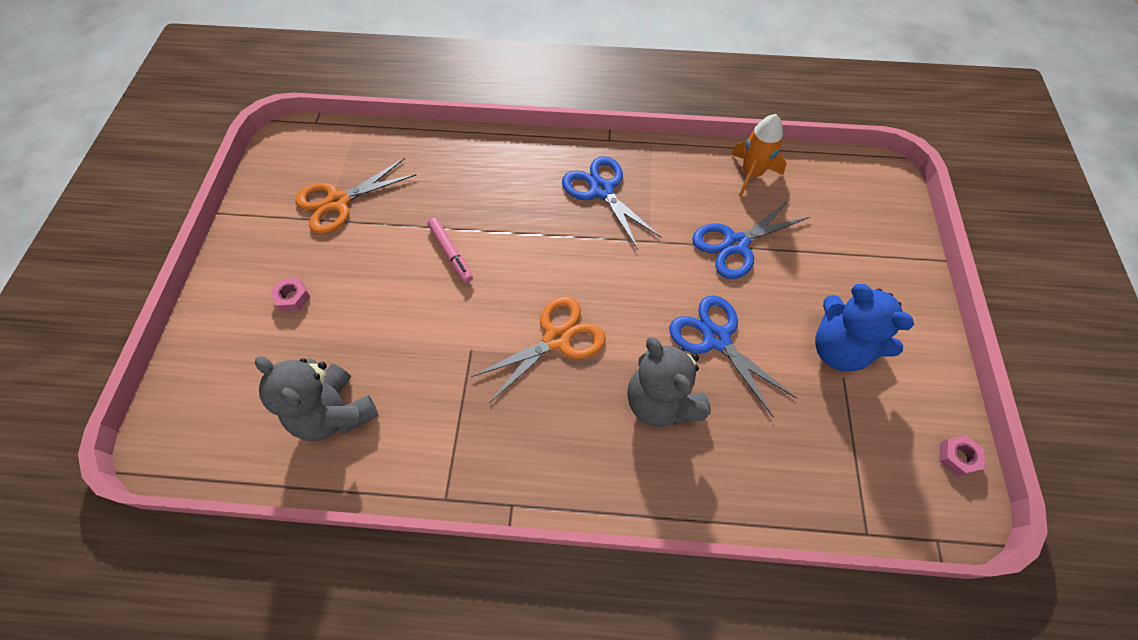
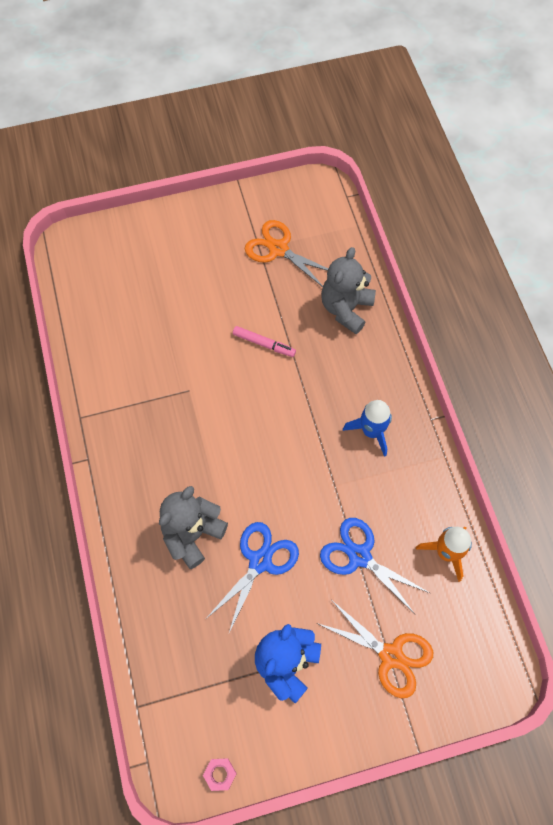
camera: 70 degrees right, 5 degrees up
grey teddy bear [255,356,379,441] -> grey teddy bear moved to [321,247,376,334]
pink nut [270,278,311,312] -> none
pink marker [427,218,473,283] -> pink marker turned 105 degrees counterclockwise [233,326,296,357]
orange scissors [471,296,606,403] -> orange scissors moved to [317,601,433,698]
blue scissors [562,156,662,250] -> blue rocket [343,400,392,457]

